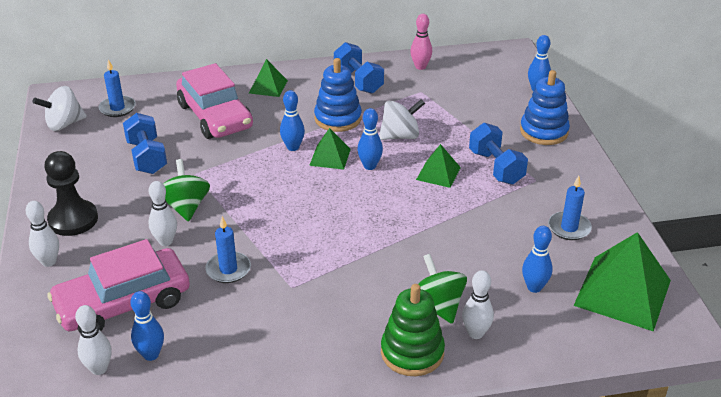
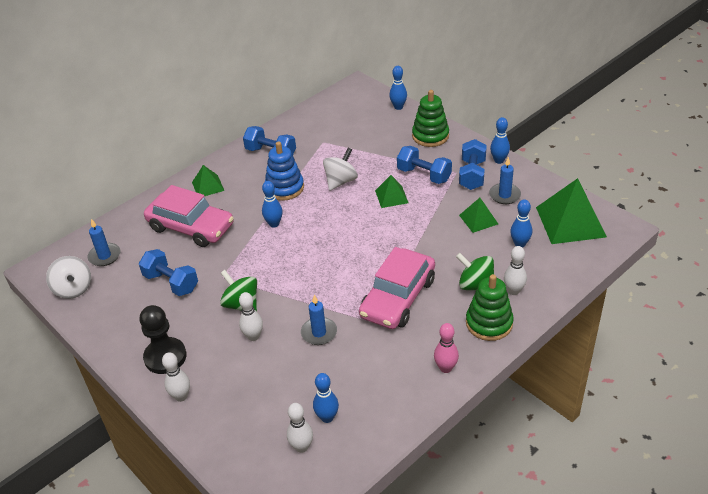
camera: 30 degrees left, 5 degrees up
white spinning top [32,86,87,131] -> white spinning top turned 60 degrees counterclockwise [46,256,91,299]
pink car [47,239,190,333] -> pink car moved to [359,247,435,329]
green pyramid [309,128,351,170] -> green pyramid moved to [459,198,498,233]
blue bowling pin [357,108,383,170] -> blue bowling pin moved to [490,117,510,164]
pink bowling pin [410,14,432,70] -> pink bowling pin moved to [434,323,459,373]
blue stacking toy [520,70,570,145] -> green stacking toy [412,90,449,147]
none -> blue dumbbell [459,139,487,190]

